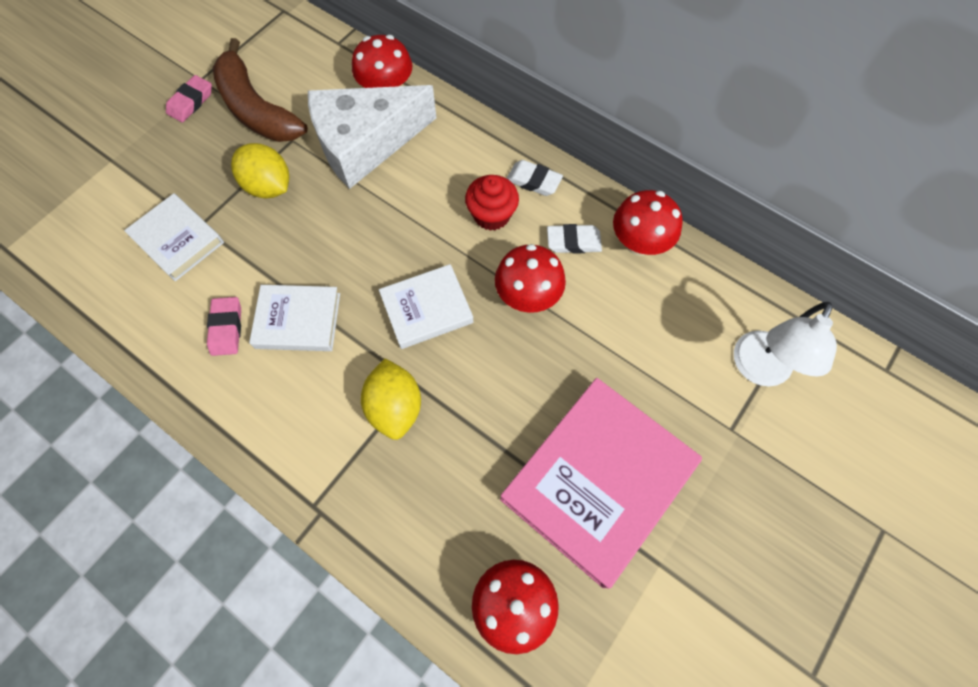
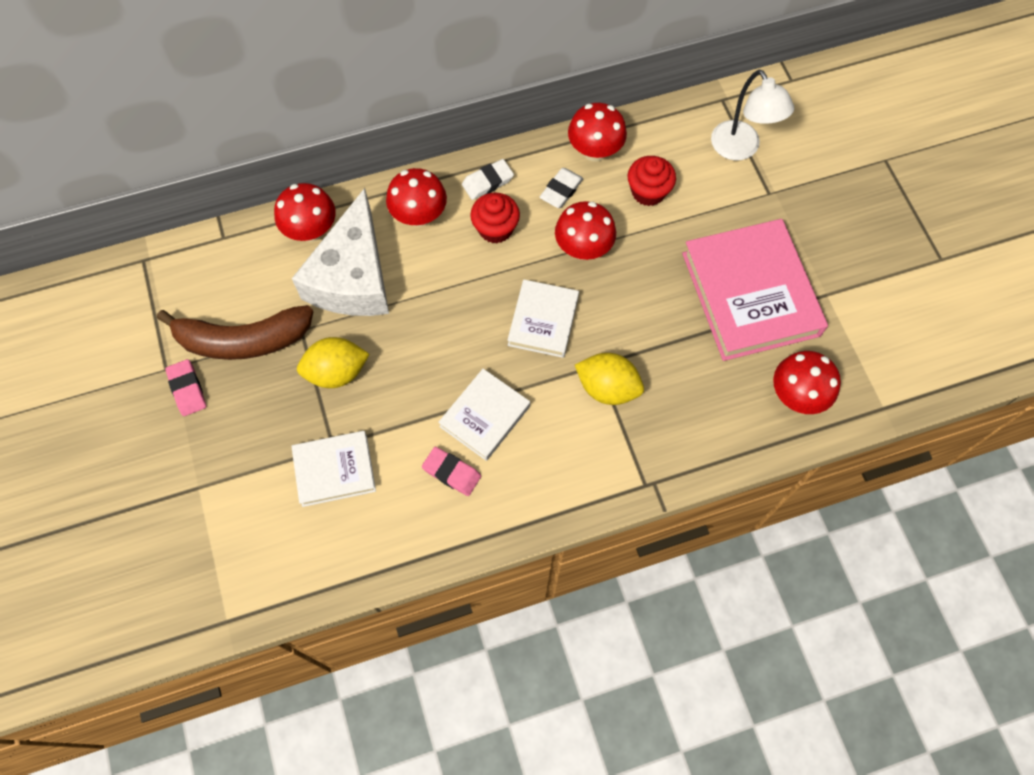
camera: 55 degrees left, 0 degrees up
none -> red mushroom [386,168,447,227]
none -> red cupcake [628,156,676,206]

